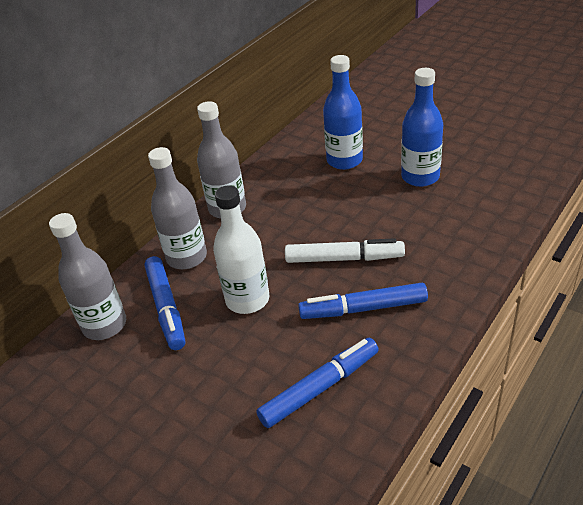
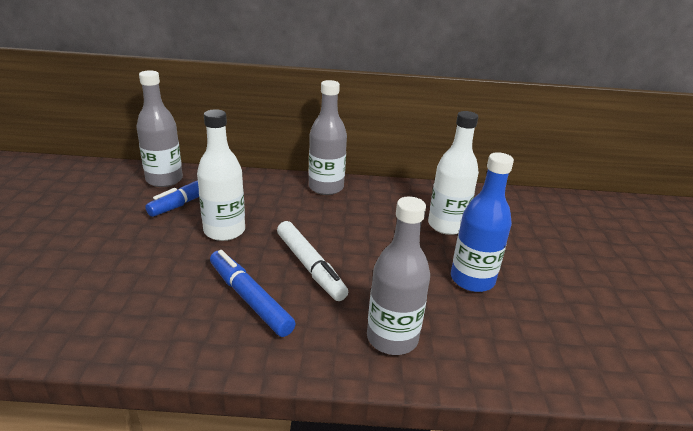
camera: 50 degrees right, 10 degrees down
grey bottle [148,147,207,269] -> grey bottle moved to [367,197,430,355]
blue marker [256,338,379,428] -> none
blue bottle [323,55,363,170] -> white bottle [428,111,479,235]

